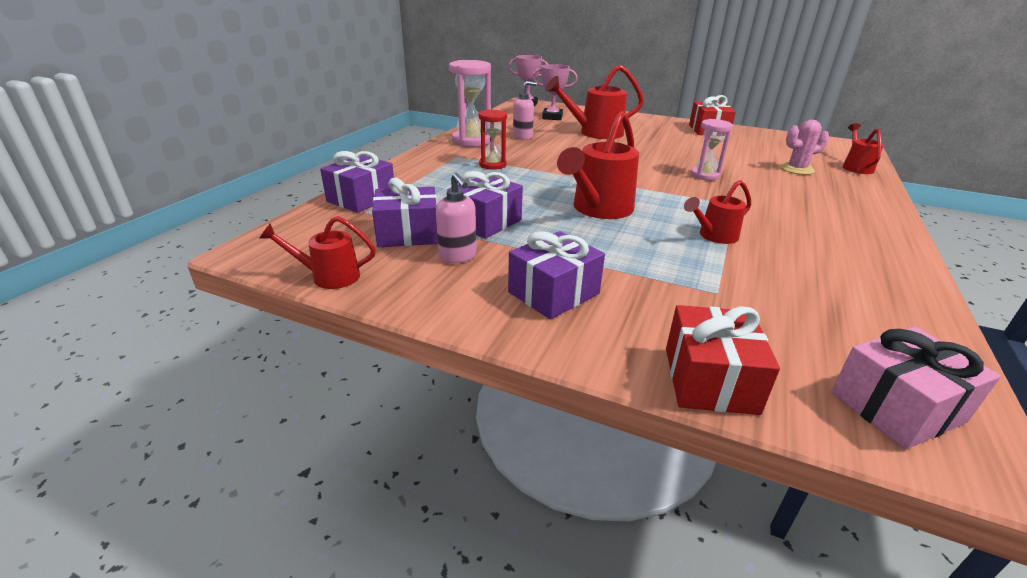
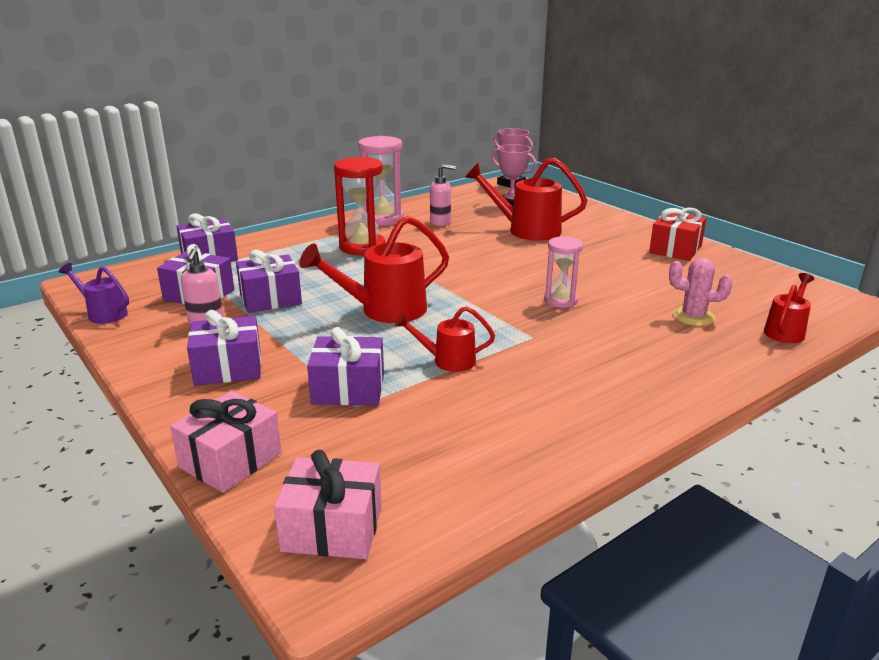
camera: 30 degrees right, 5 degrees down
red watering can [259,216,376,289] -> purple watering can [59,263,129,324]
red hourglass [478,109,507,170] -> red hourglass [334,157,385,255], size x1.60
red gift [666,305,780,415] -> pink gift [170,391,282,493]
none -> purple gift [307,327,384,405]

